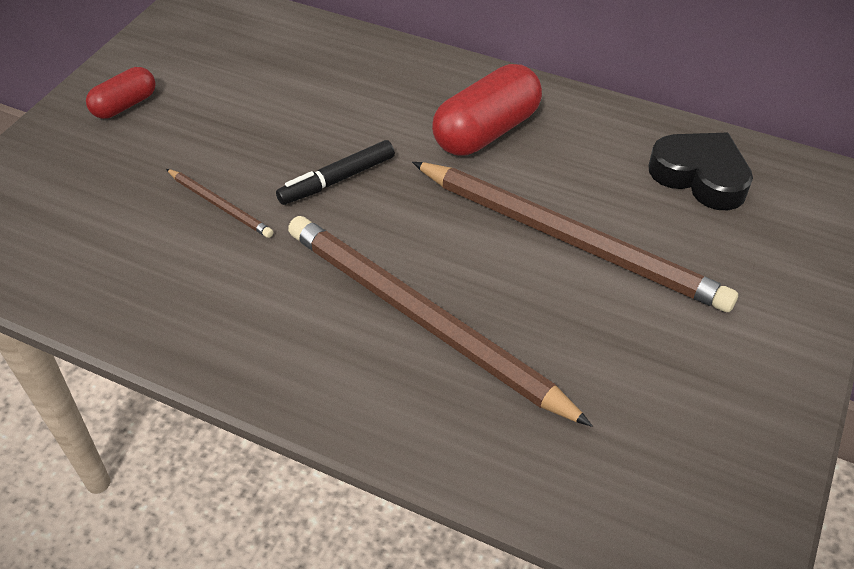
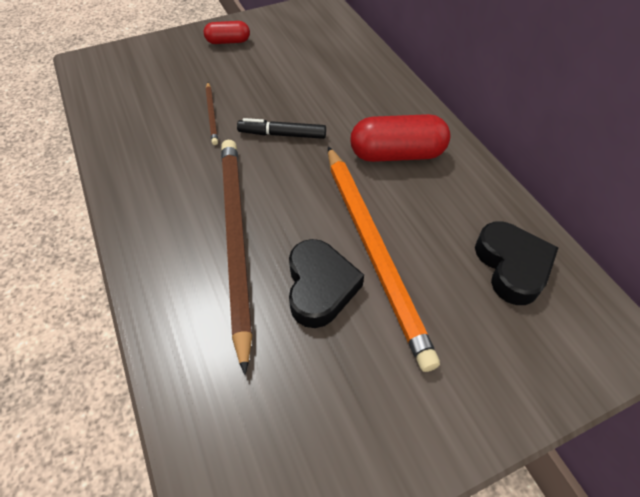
camera: 40 degrees right, 5 degrees up
brown pencil [412,162,738,312] -> orange pencil [328,146,440,372]
none -> black heart [289,239,364,328]

